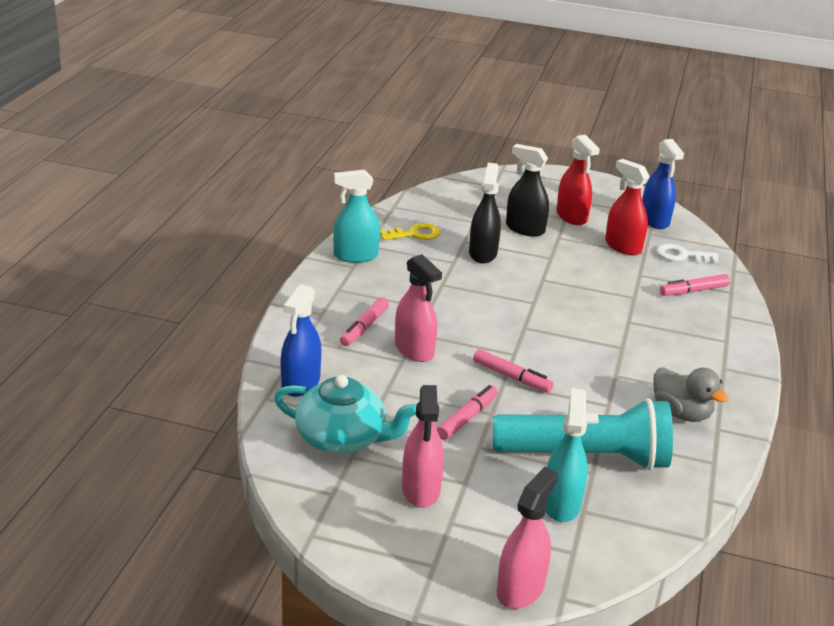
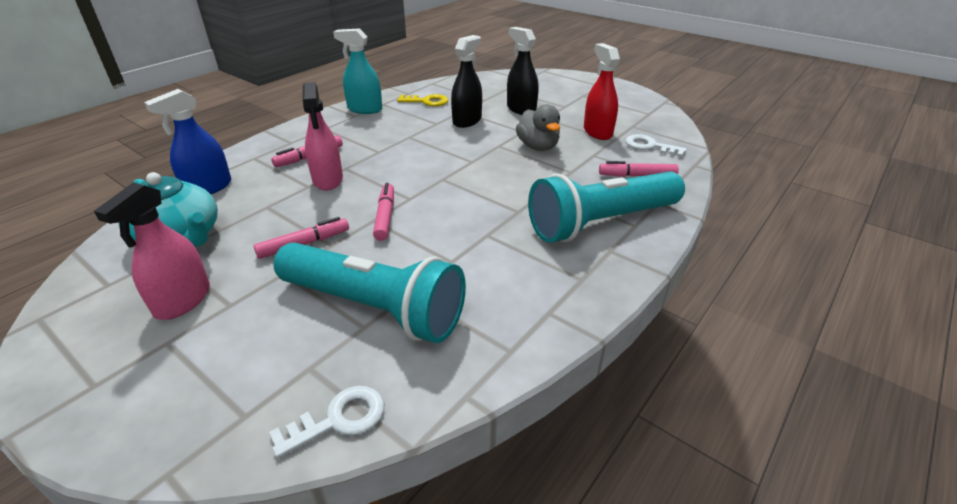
camera: 25 degrees right, 5 degrees up
pink marker [473,349,553,393] -> pink marker turned 150 degrees counterclockwise [373,183,394,241]
pink spray bottle [497,467,558,609] -> none
turquoise spray bottle [546,388,588,522] -> none
red spray bottle [556,135,600,225] -> none
blue spray bottle [642,139,684,229] -> none
grey duck [653,367,729,422] -> grey duck moved to [516,104,560,151]
none -> white key [269,386,384,459]
none -> turquoise flashlight [528,171,685,243]

